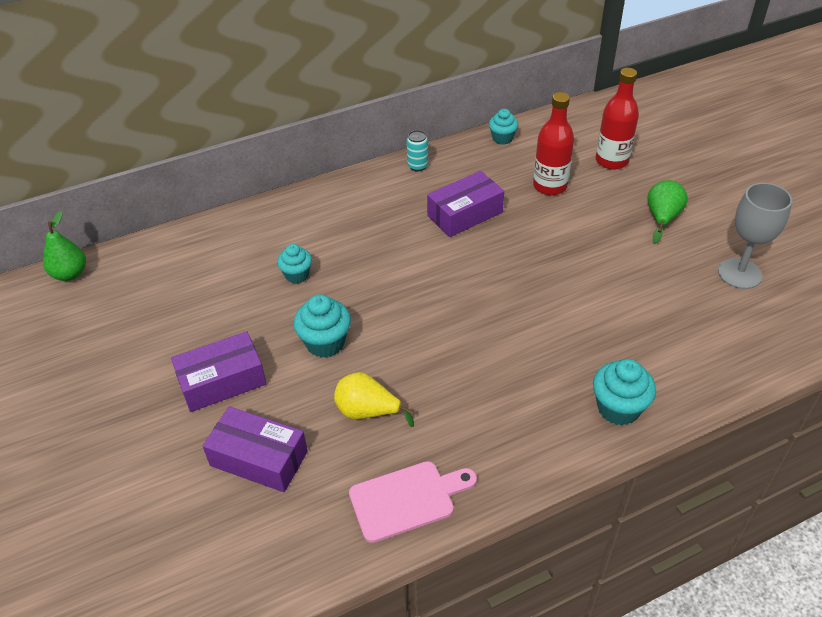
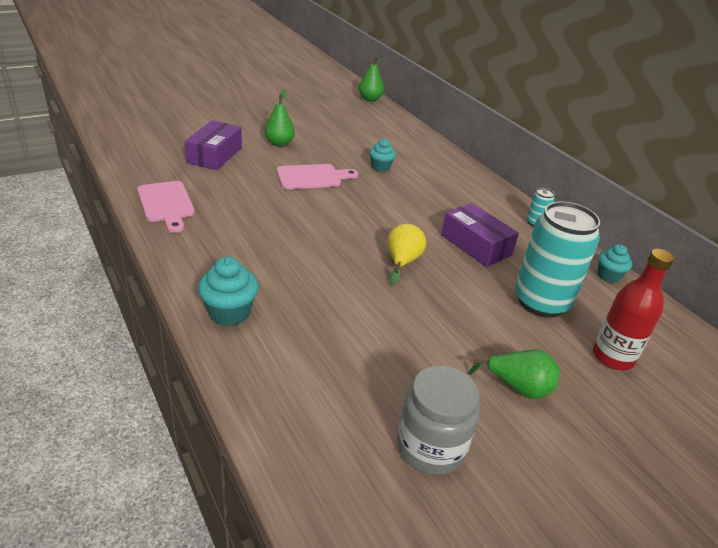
camera: 80 degrees right, 10 degrees down
purple box [171,331,267,412] -> green pear [265,90,295,147]
turquoise cupcake [294,294,351,358] -> pink cutting board [276,164,358,189]
yellow pear [334,372,414,427] -> yellow pear moved to [387,224,426,286]
red bottle [533,92,574,195] -> turquoise can [515,201,600,318]
grey goblet [718,183,792,289] -> grey jar [397,366,480,475]

